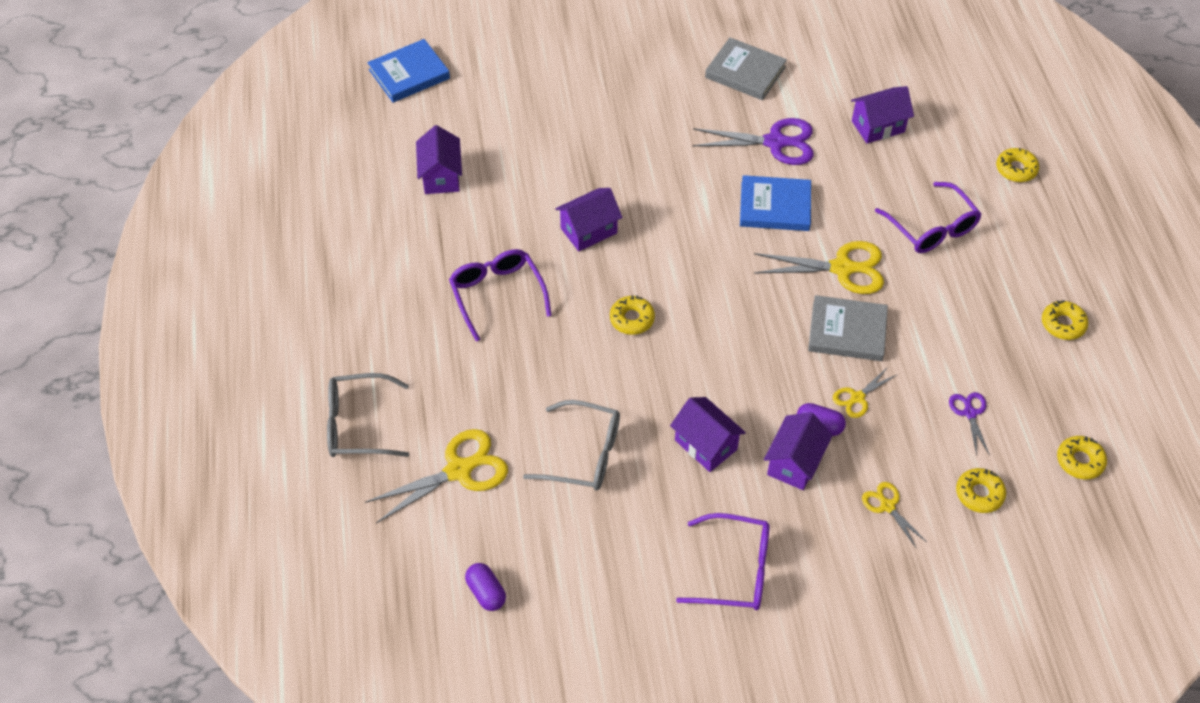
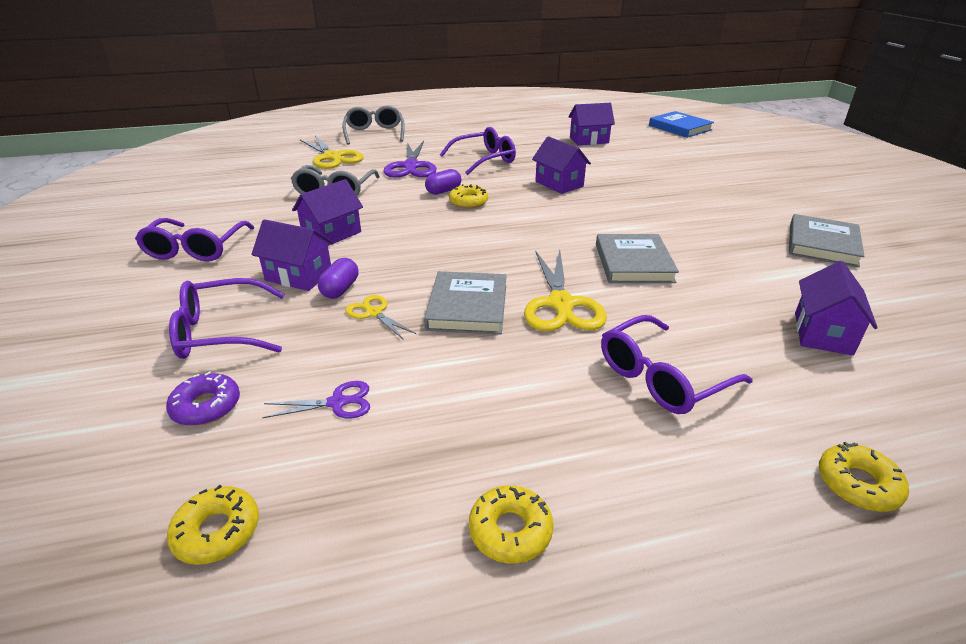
camera: 85 degrees right, 20 degrees down
purple capsule [465,563,506,611] -> purple capsule moved to [425,169,461,195]
purple scissors [693,118,814,165] -> purple scissors moved to [384,141,436,178]
blue book [740,175,811,231] -> grey book [596,234,679,283]
purple house [851,86,914,143] -> purple house turned 45 degrees clockwise [795,261,878,356]
yellow scissors [862,482,927,549] -> purple glasses [169,278,285,359]
yellow donut [956,468,1006,513] -> purple donut [166,371,240,426]

